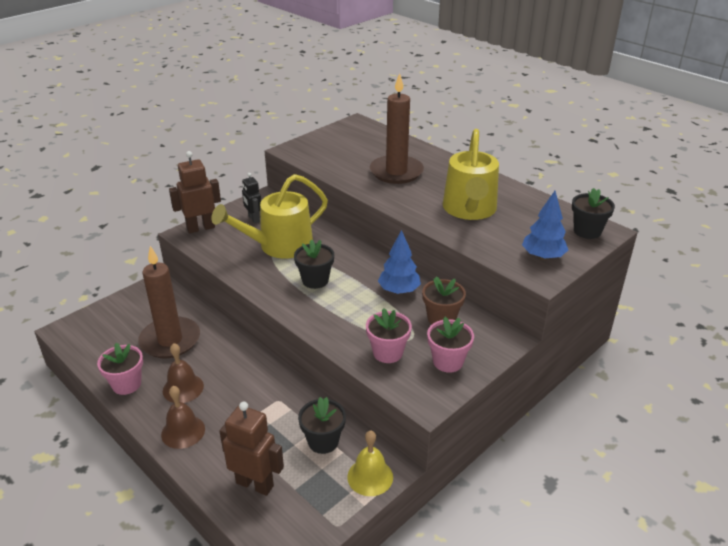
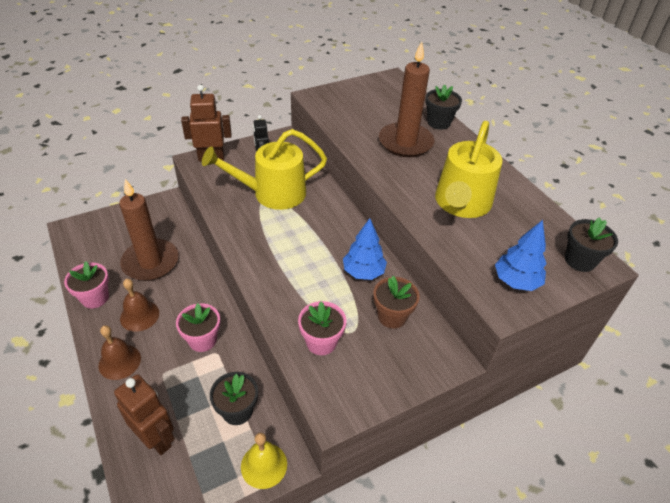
camera: 15 degrees right, 10 degrees up
black flower pot [294,239,334,289] -> black flower pot moved to [425,84,462,130]
pink flower pot [427,317,474,373] -> pink flower pot moved to [176,303,220,352]

